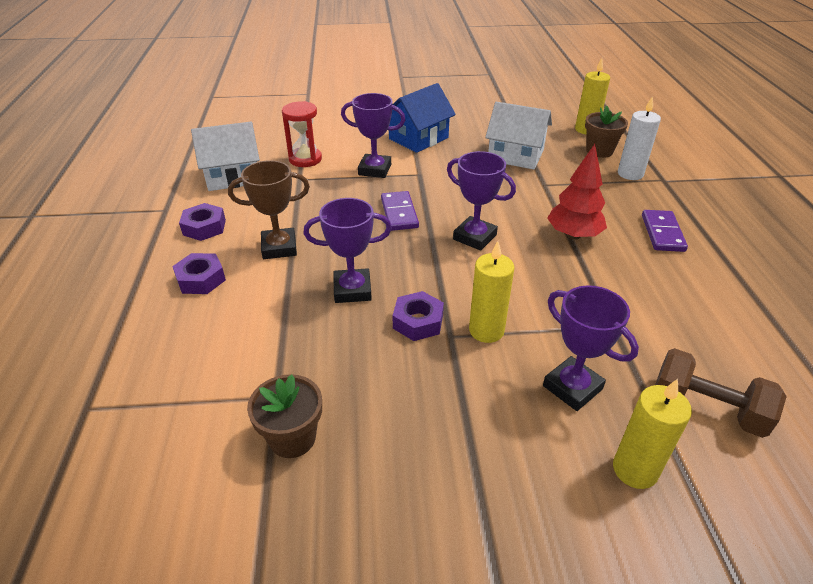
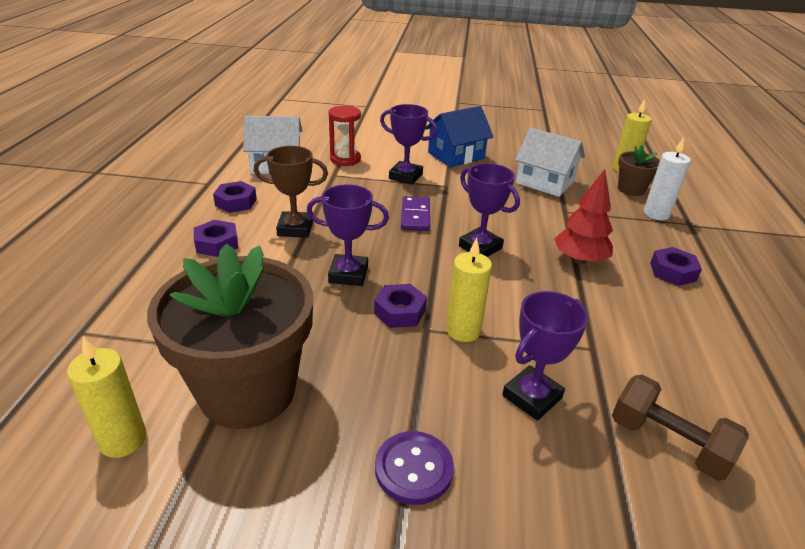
camera: 10 degrees right, 5 degrees down
brown flower pot [247,374,322,458] -> brown flower pot [147,243,313,429], size x2.13
purple trophy [543,285,639,411] -> purple trophy turned 75 degrees clockwise [502,291,588,421]
yellow candle [613,379,692,489] -> yellow candle moved to [67,337,147,458]
purple domino [642,210,688,252] -> purple nut [650,247,702,286]
none -> purple button [375,431,454,505]

